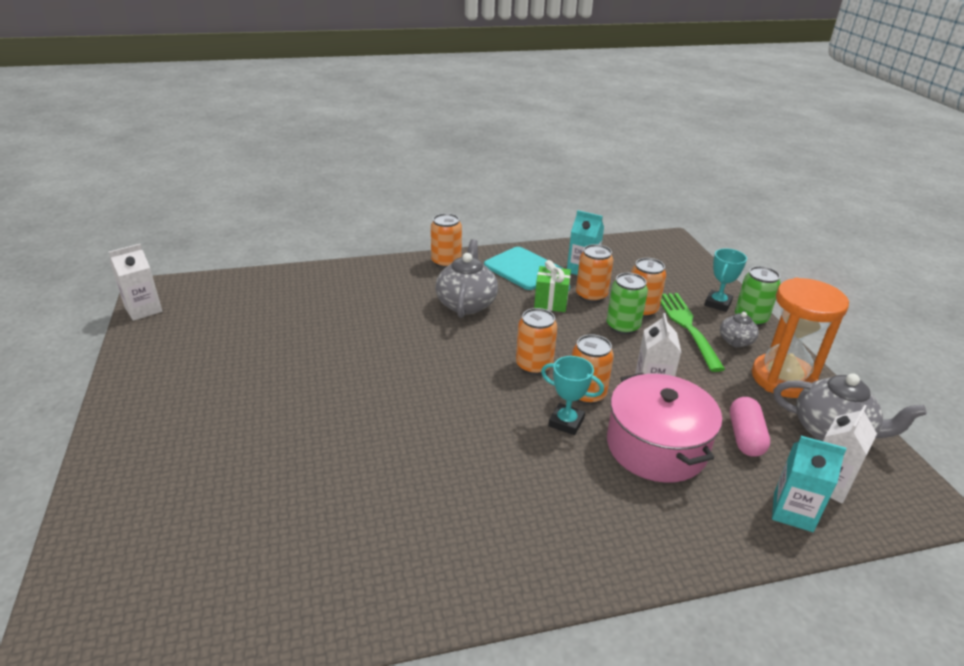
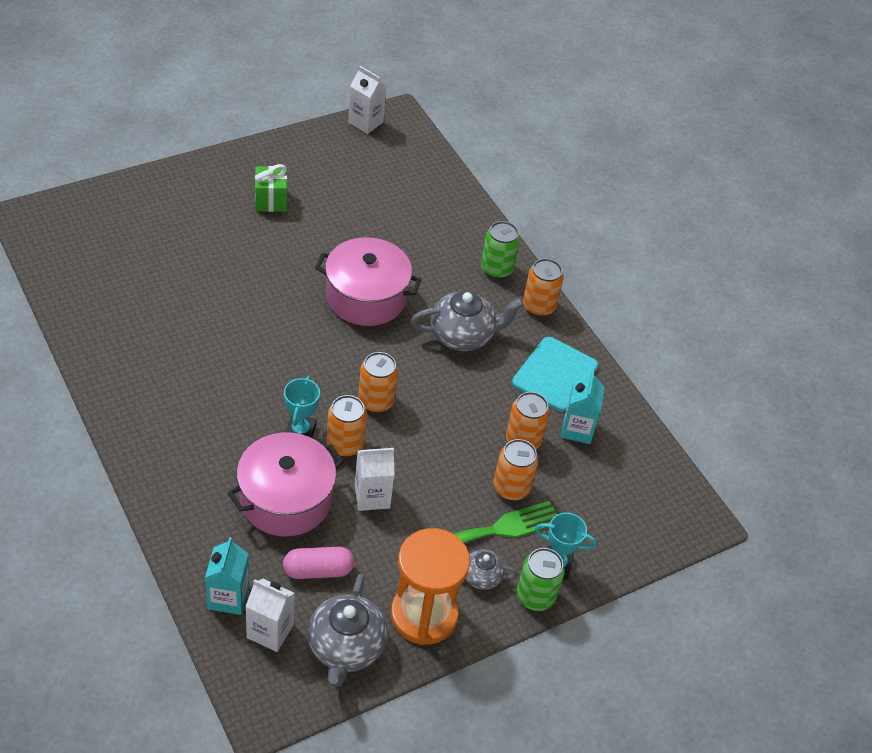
camera: 70 degrees right, 15 degrees up
green gift [534,260,571,312] -> green gift moved to [255,164,287,212]
green can [607,273,648,335] -> green can moved to [481,221,520,279]
none -> pink pot [315,237,422,326]

